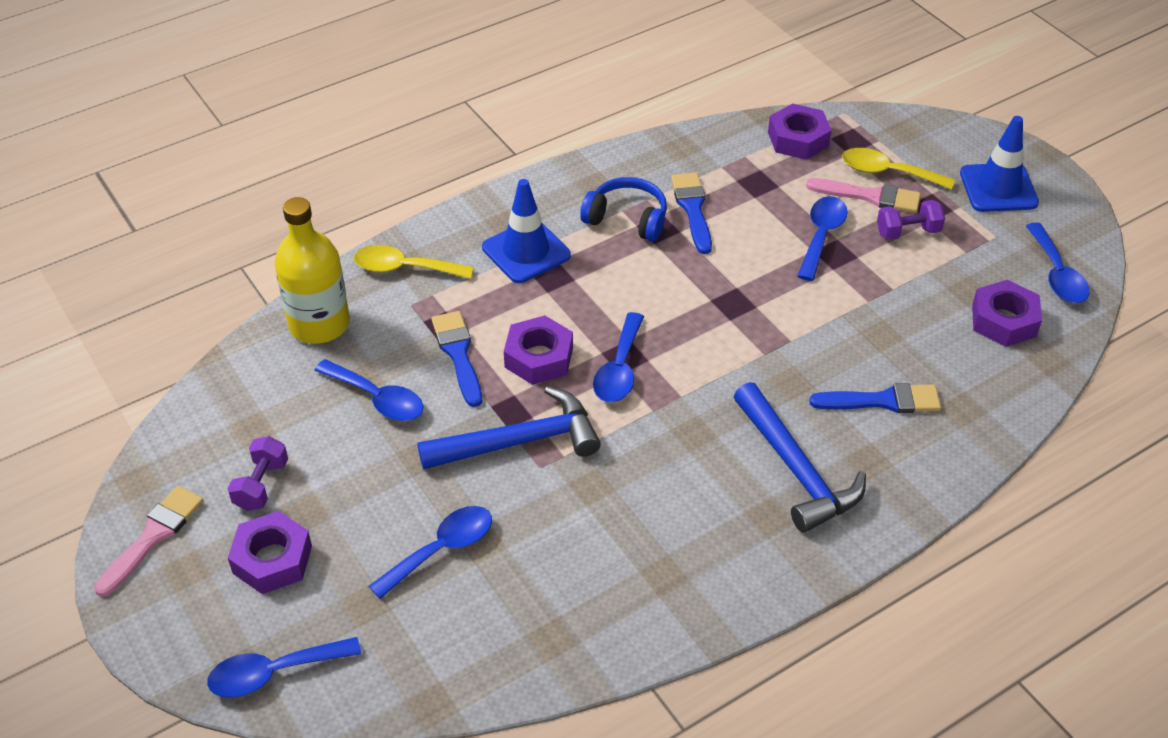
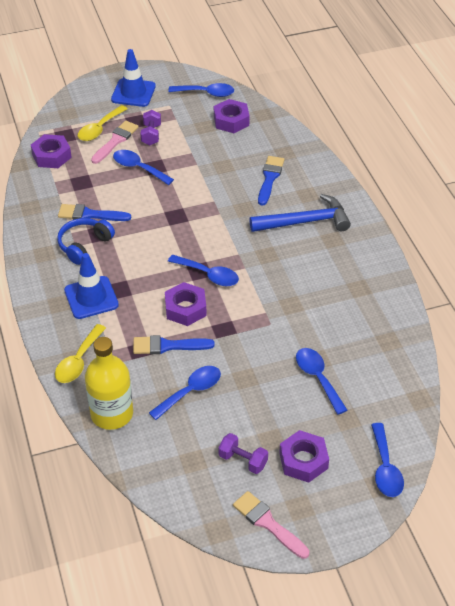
camera: 75 degrees left, 0 degrees up
blue hammer [417,386,601,470] -> none

